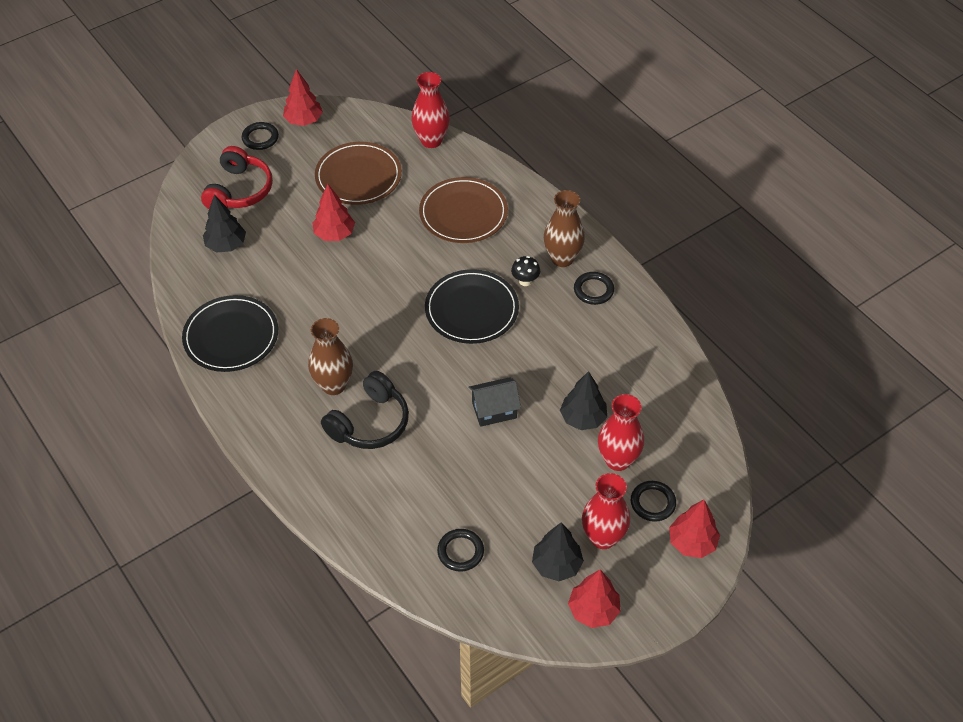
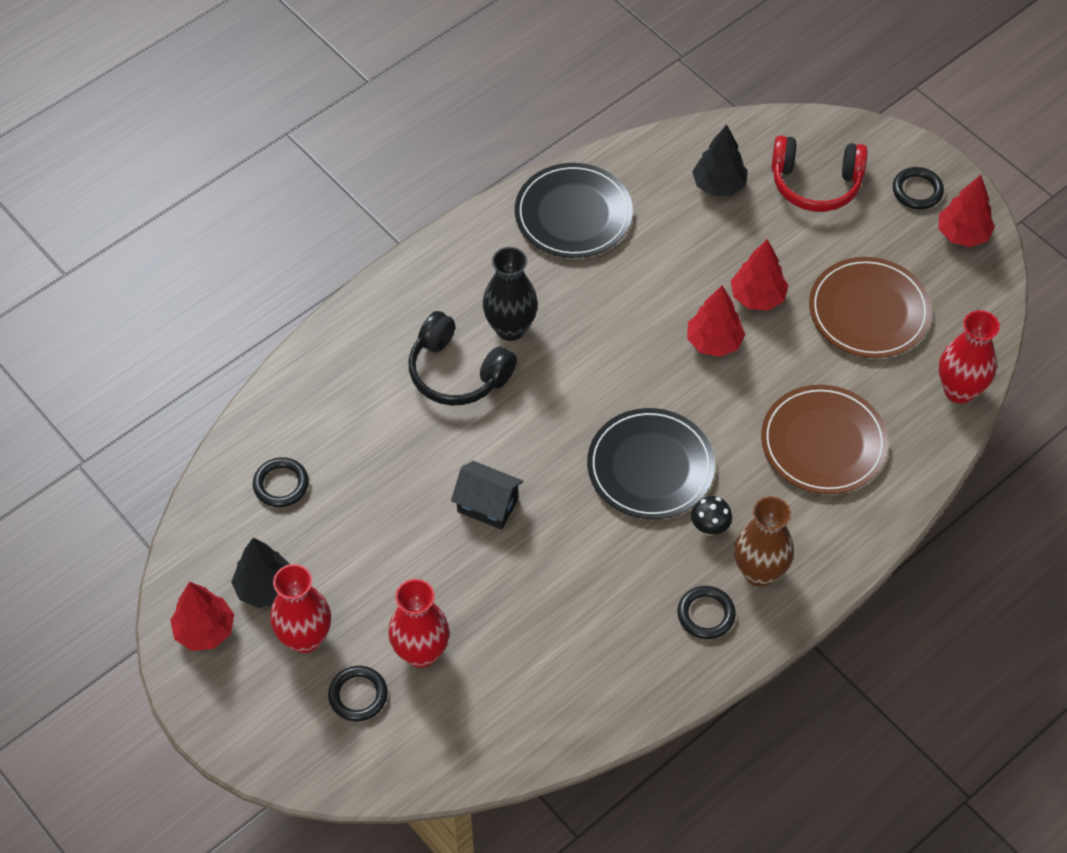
camera: 85 degrees right, 5 degrees up
brown vase [308,318,353,395] -> black vase [483,247,538,341]
black house [468,377,521,427] -> black house turned 45 degrees counterclockwise [451,461,523,530]
black tree [560,371,607,430] -> none
red tree [669,500,720,558] -> red tree moved to [687,285,745,357]

